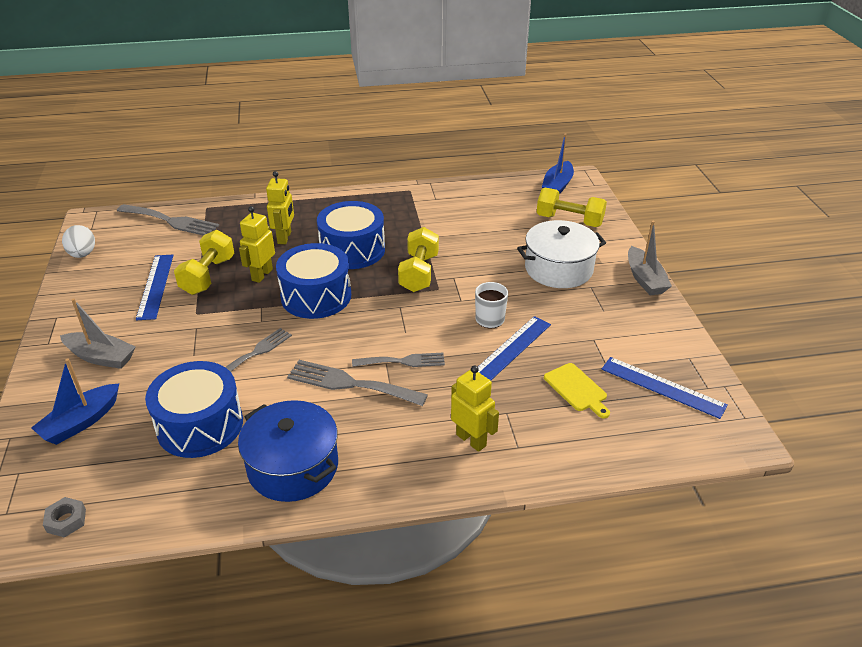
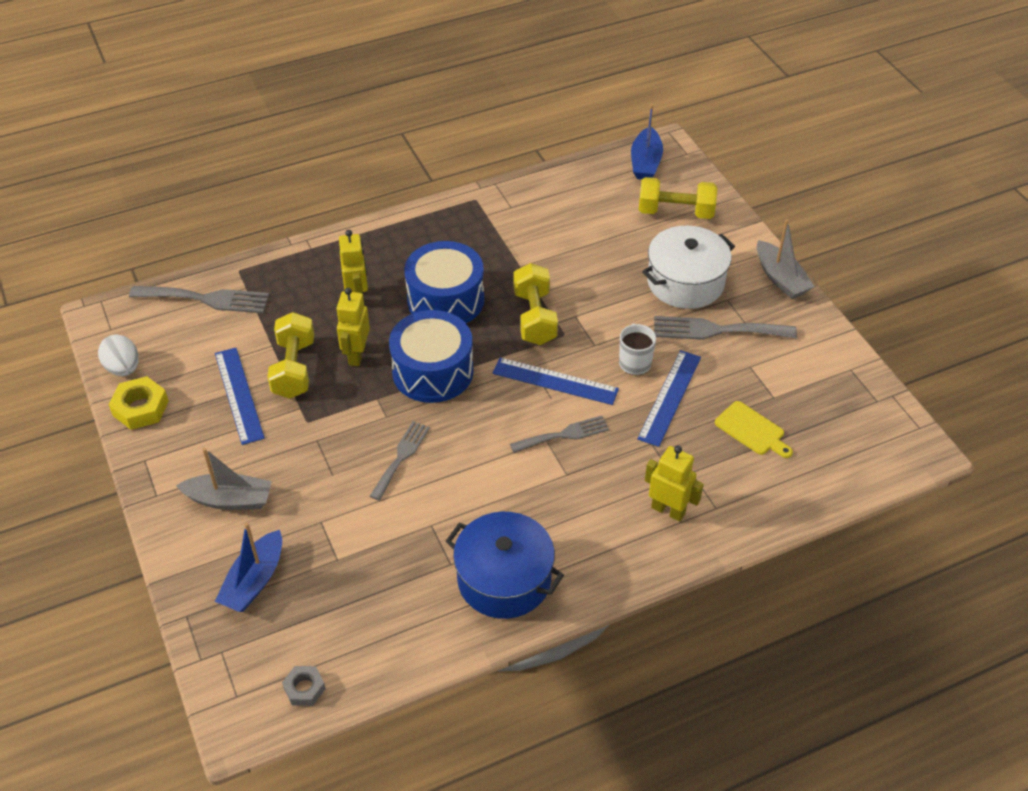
camera: 15 degrees left, 10 degrees up
blue drum [145,361,243,458] -> none
grey fork [287,360,428,406] -> grey fork moved to [654,316,797,340]
blue ruler [602,357,728,419] -> blue ruler moved to [492,357,619,405]
none -> yellow nut [109,376,169,430]

